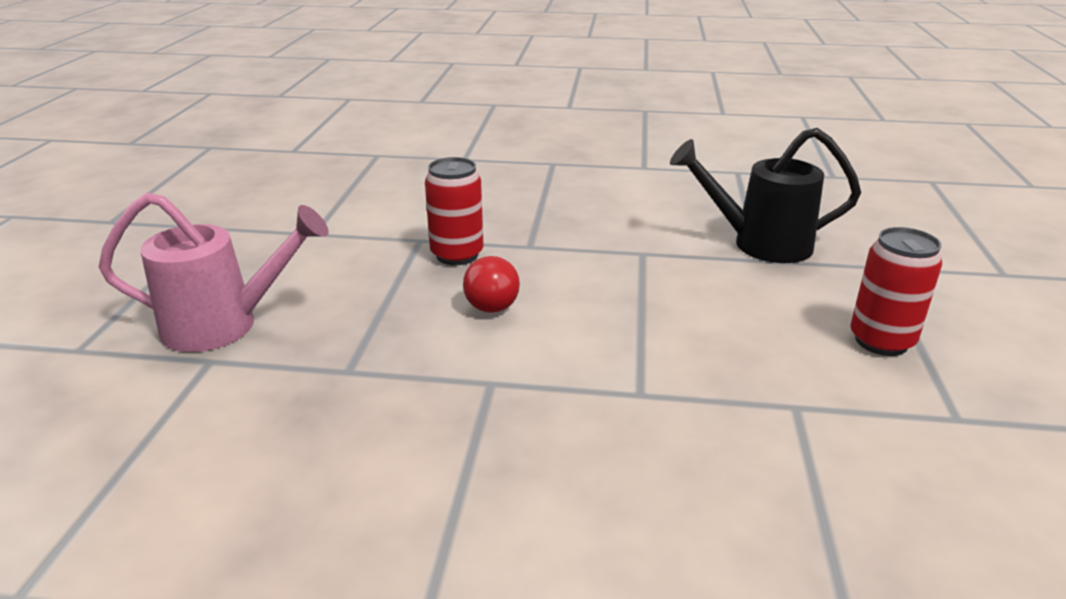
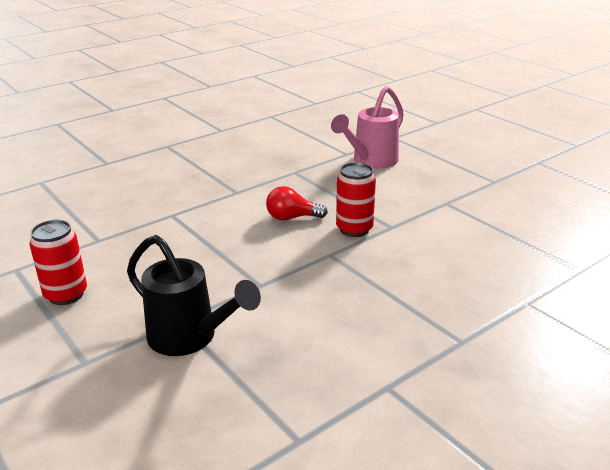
camera: 135 degrees right, 0 degrees up
red light bulb [463,256,520,313] -> red light bulb turned 45 degrees counterclockwise [266,186,328,220]
black watering can [670,128,861,263] -> black watering can turned 75 degrees clockwise [127,235,261,356]

